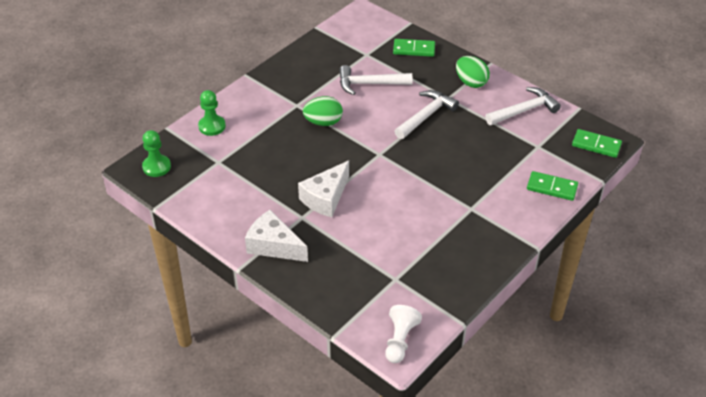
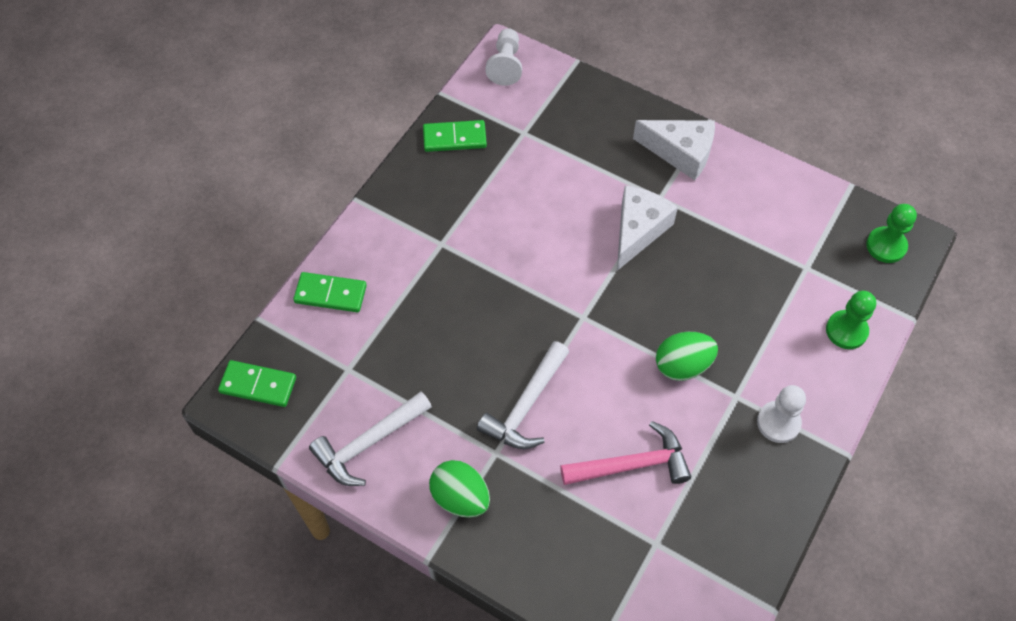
camera: 170 degrees right, 15 degrees up
white hammer [339,65,412,95] -> pink hammer [560,421,691,485]
green domino [393,39,435,57] -> green domino moved to [423,120,487,152]
none -> white pawn [757,385,806,443]

